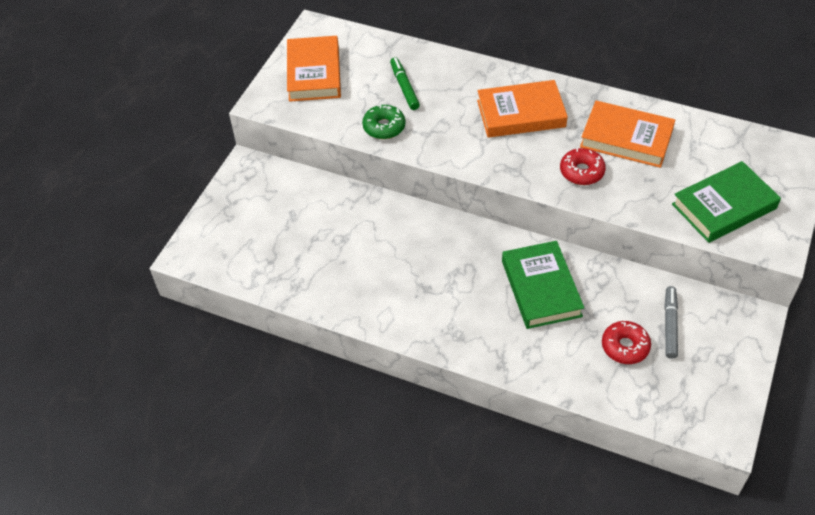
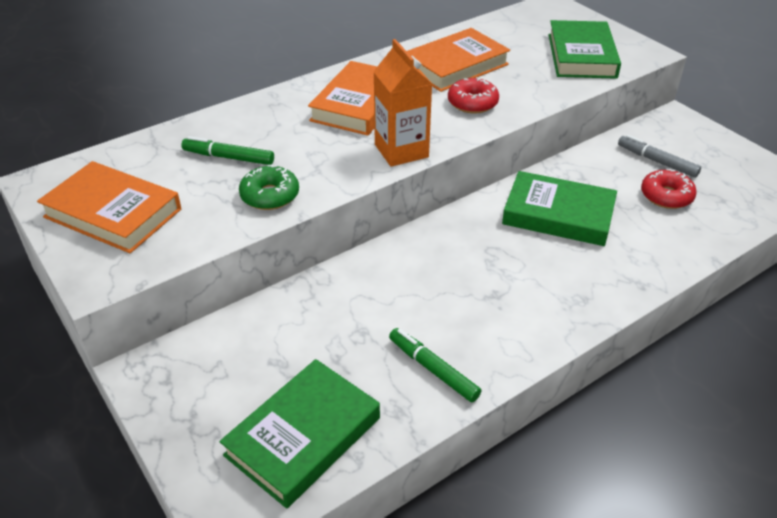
camera: 60 degrees left, 10 degrees down
none -> green book [220,359,380,508]
none -> orange carton [373,39,432,167]
none -> green marker [389,328,481,402]

